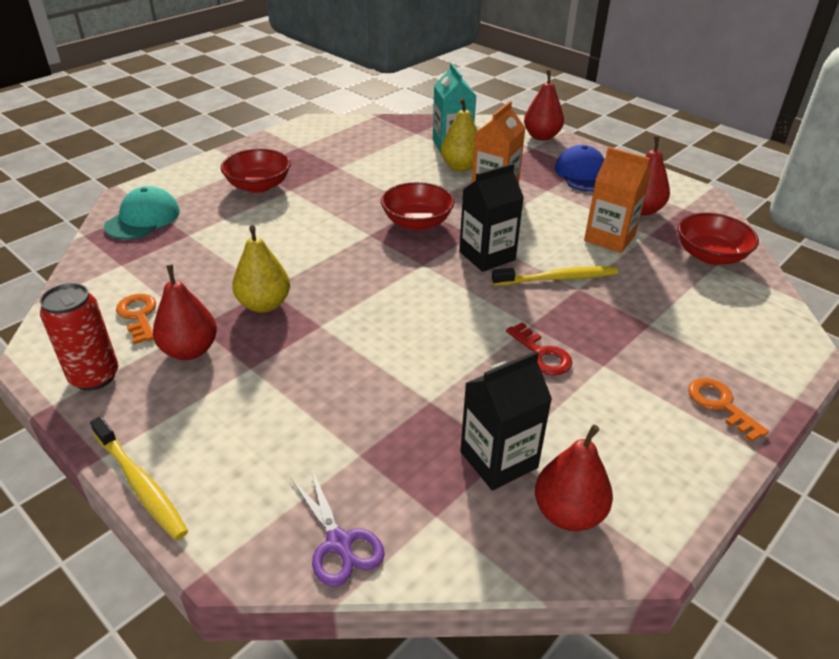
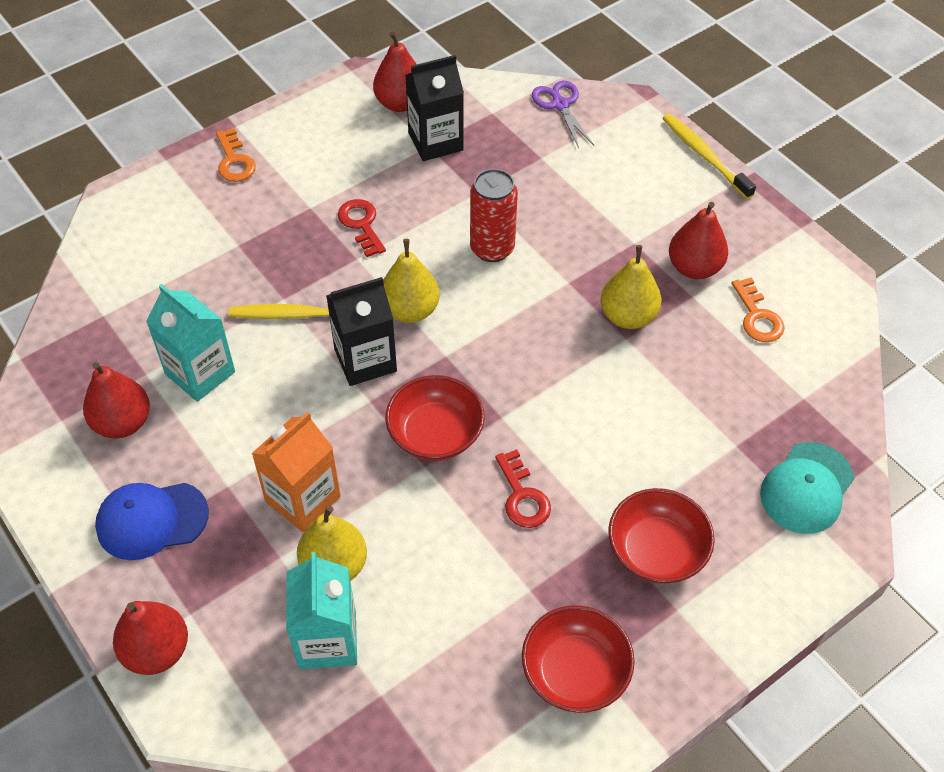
camera: 170 degrees left, 15 degrees up
red can [40,283,118,391] -> red can moved to [470,169,518,262]
blue cap [555,145,605,192] -> blue cap turned 75 degrees clockwise [95,483,209,560]
orange carton [584,147,651,253] -> turquoise carton [146,284,235,402]
red bowl [678,213,759,265] -> red bowl moved to [522,605,635,713]
none -> yellow pear [383,239,440,323]
none -> red key [495,449,551,528]

